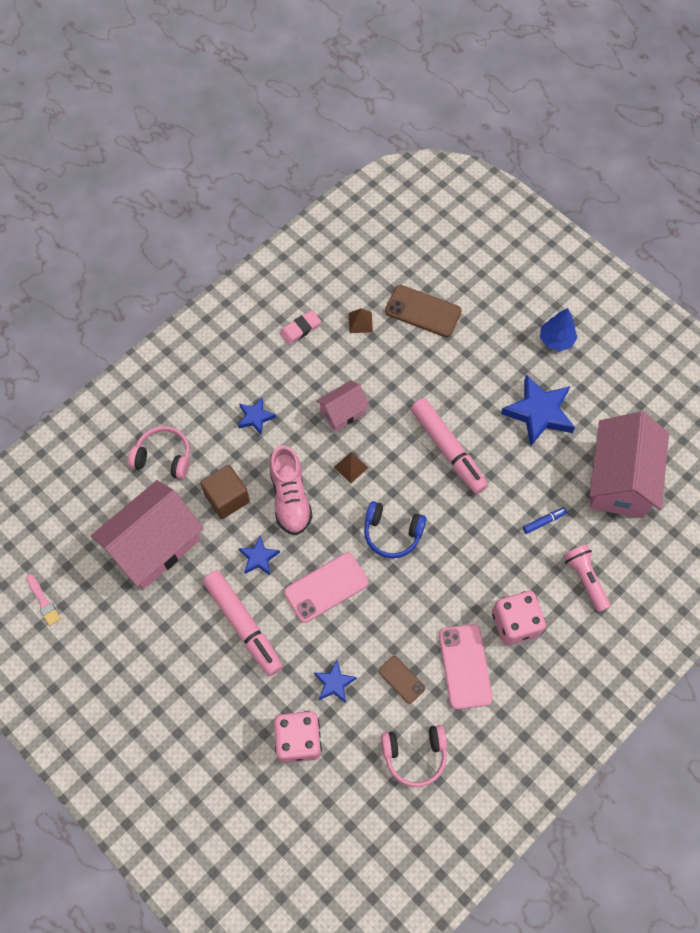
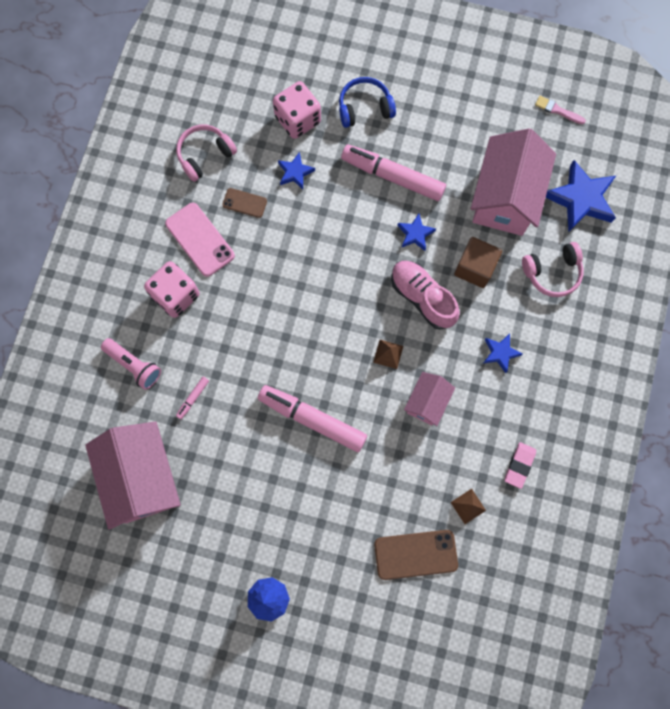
camera: 150 degrees right, 10 degrees up
pink phone [284,553,369,623] -> none
blue headphones [364,501,427,558] -> blue headphones moved to [339,77,396,128]
blue star [501,375,575,447] -> blue star moved to [546,160,616,232]
blue marker [523,507,567,534] -> pink marker [176,377,209,419]

